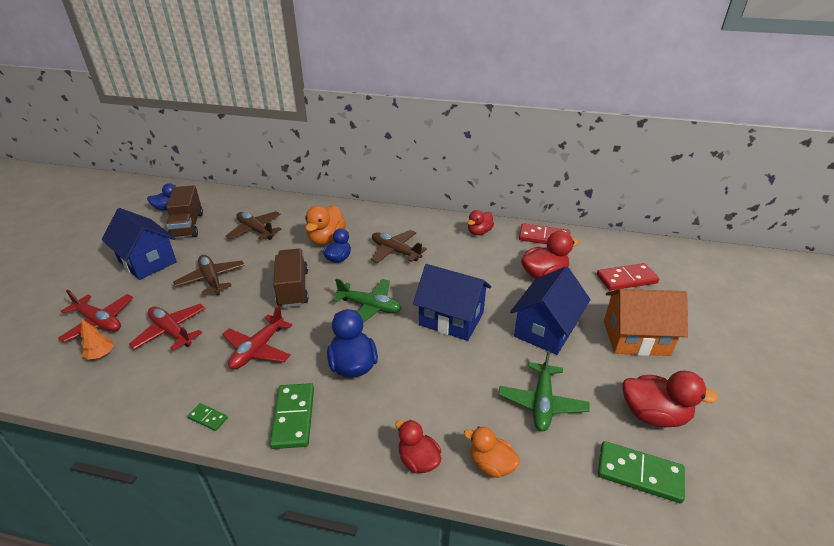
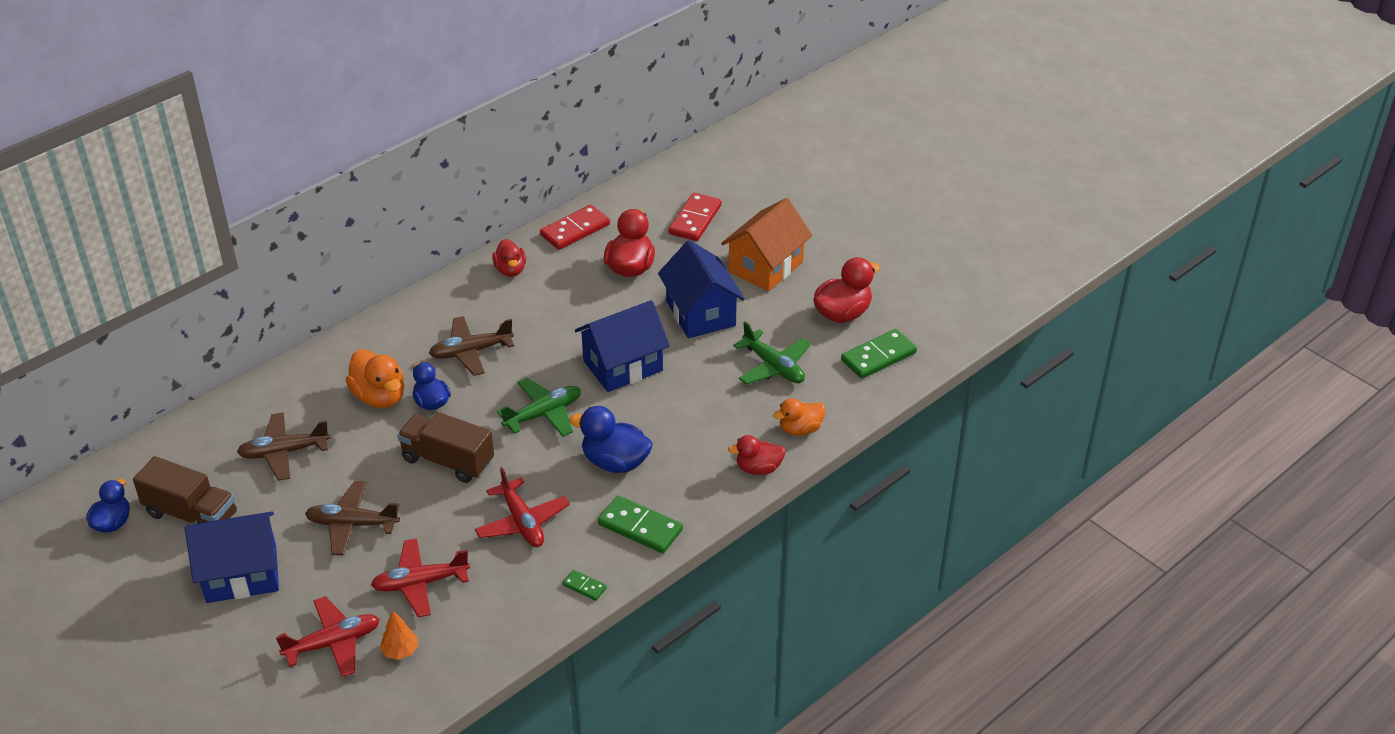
camera: 55 degrees left, 5 degrees up
green domino [187,403,228,431] -> green domino turned 60 degrees clockwise [562,570,607,601]

